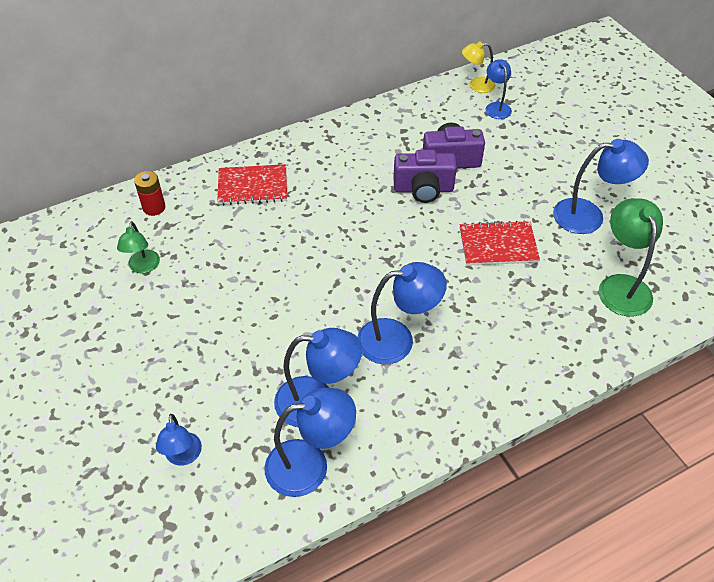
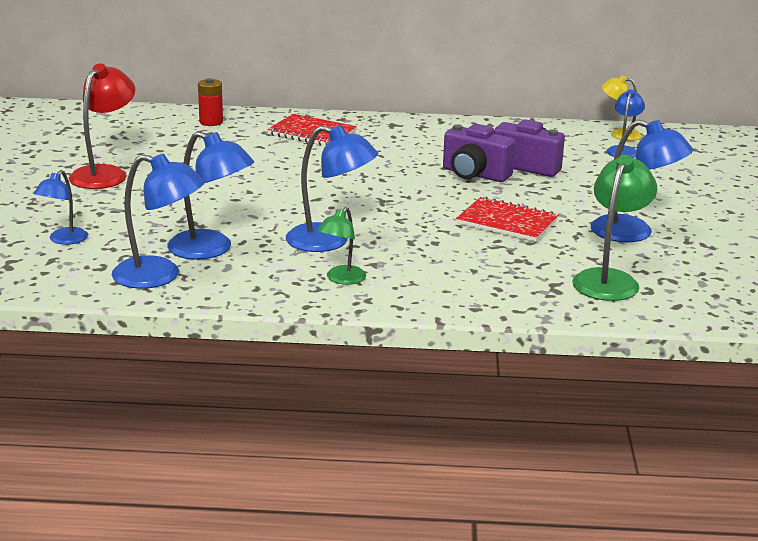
camera: 30 degrees right, 25 degrees down
green lamp [117,221,160,273] -> green lamp moved to [317,207,366,285]
none -> red lamp [69,63,135,189]

